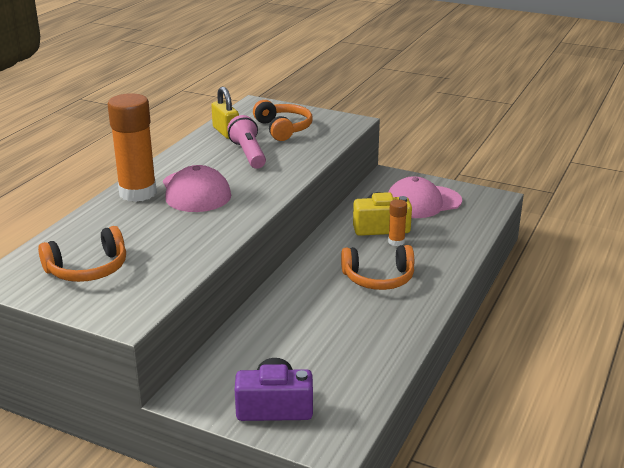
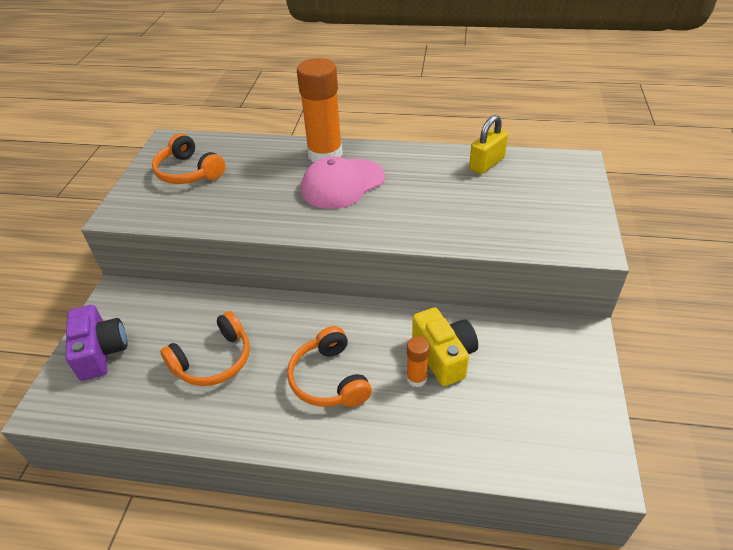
camera: 75 degrees right, 15 degrees up
pink flashlight [227,115,266,169] -> none
orange headphones [253,100,312,141] -> orange headphones moved to [160,311,250,386]
pink cap [388,176,462,218] -> none

